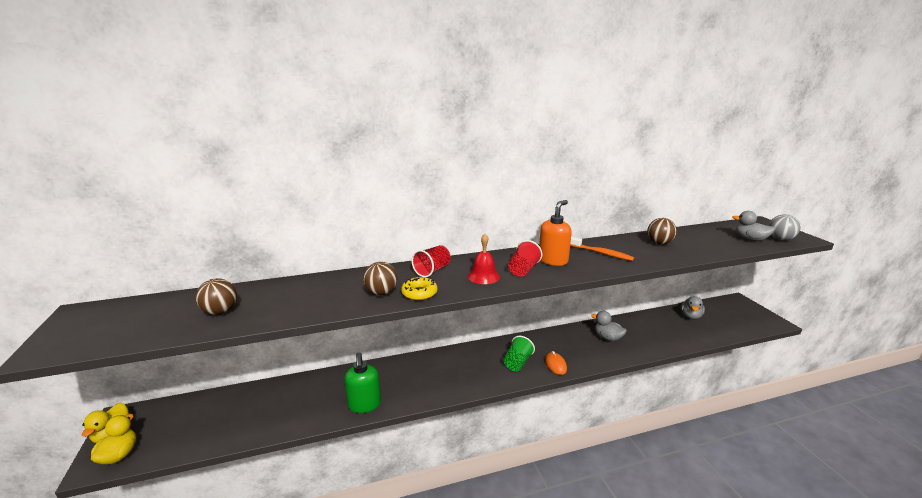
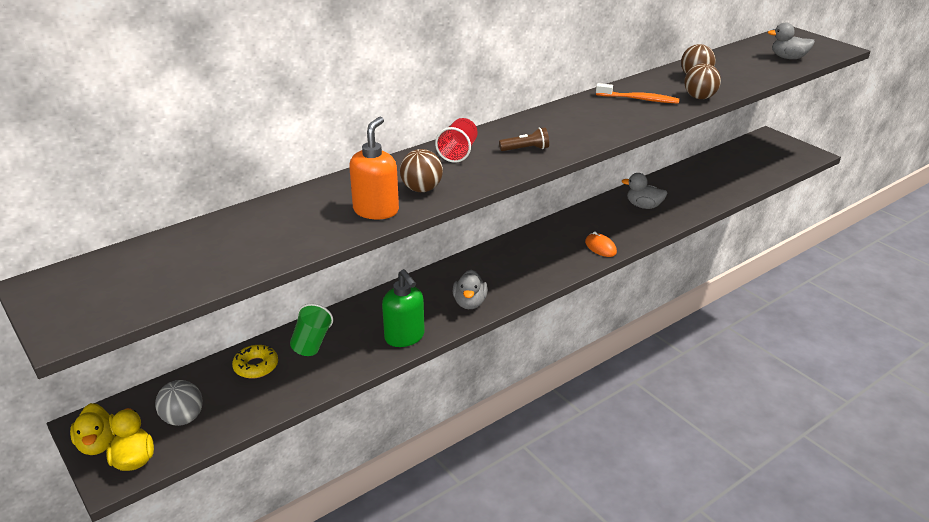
camera: 20 degrees left, 10 degrees up
brown ball [196,278,237,315] -> brown ball moved to [684,63,721,99]
yellow donut [401,277,437,300] -> yellow donut moved to [232,345,278,379]
red bell [468,234,500,284] -> brown flashlight [499,127,549,151]
green cup [504,336,535,372] -> green cup moved to [290,303,333,356]
red cup [508,240,542,277] -> none
orange soap dispenser [539,200,572,266] -> orange soap dispenser moved to [349,117,399,219]
grey duck [680,296,705,319] -> grey duck moved to [453,270,488,309]
grey ball [769,214,801,241] -> grey ball moved to [155,380,203,426]

